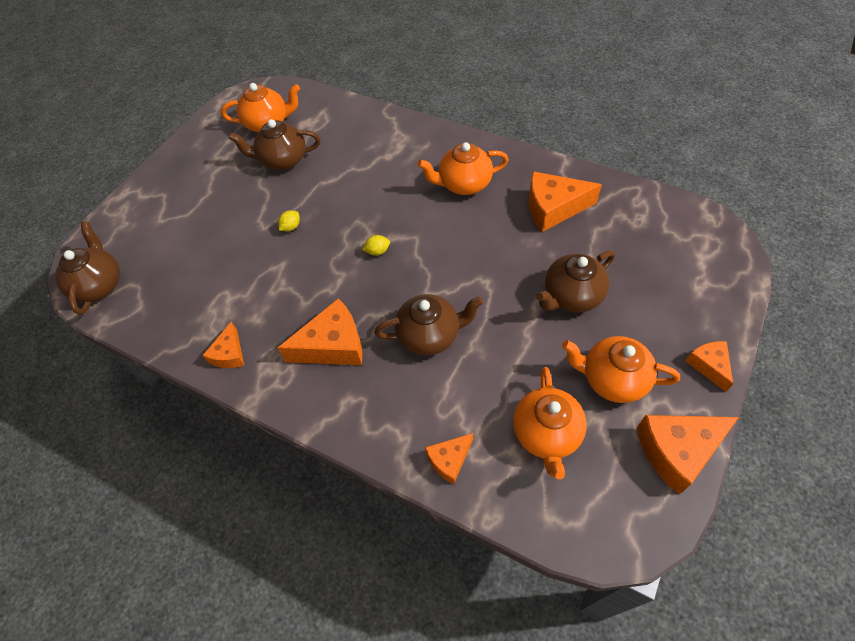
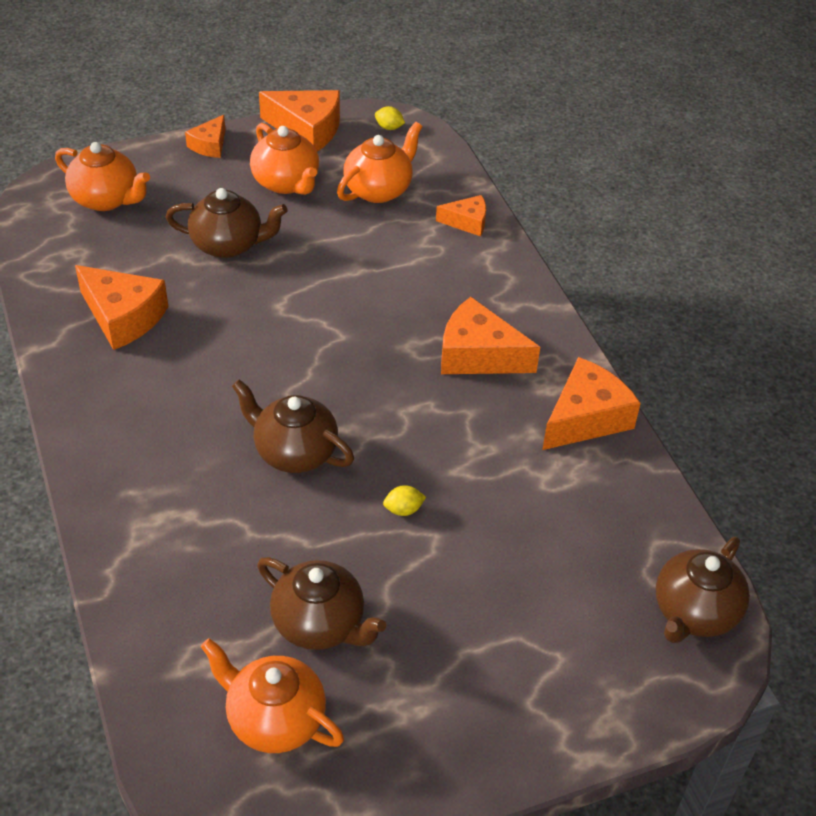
camera: 145 degrees left, 10 degrees down
orange cheese [202,322,244,368] -> orange cheese [542,357,641,450], size x1.75
yellow lemon [362,235,390,256] -> yellow lemon moved to [375,106,405,130]
brown teapot [374,294,483,356] -> brown teapot moved to [232,379,354,473]
orange teapot [417,142,509,195] -> orange teapot moved to [55,142,150,211]

